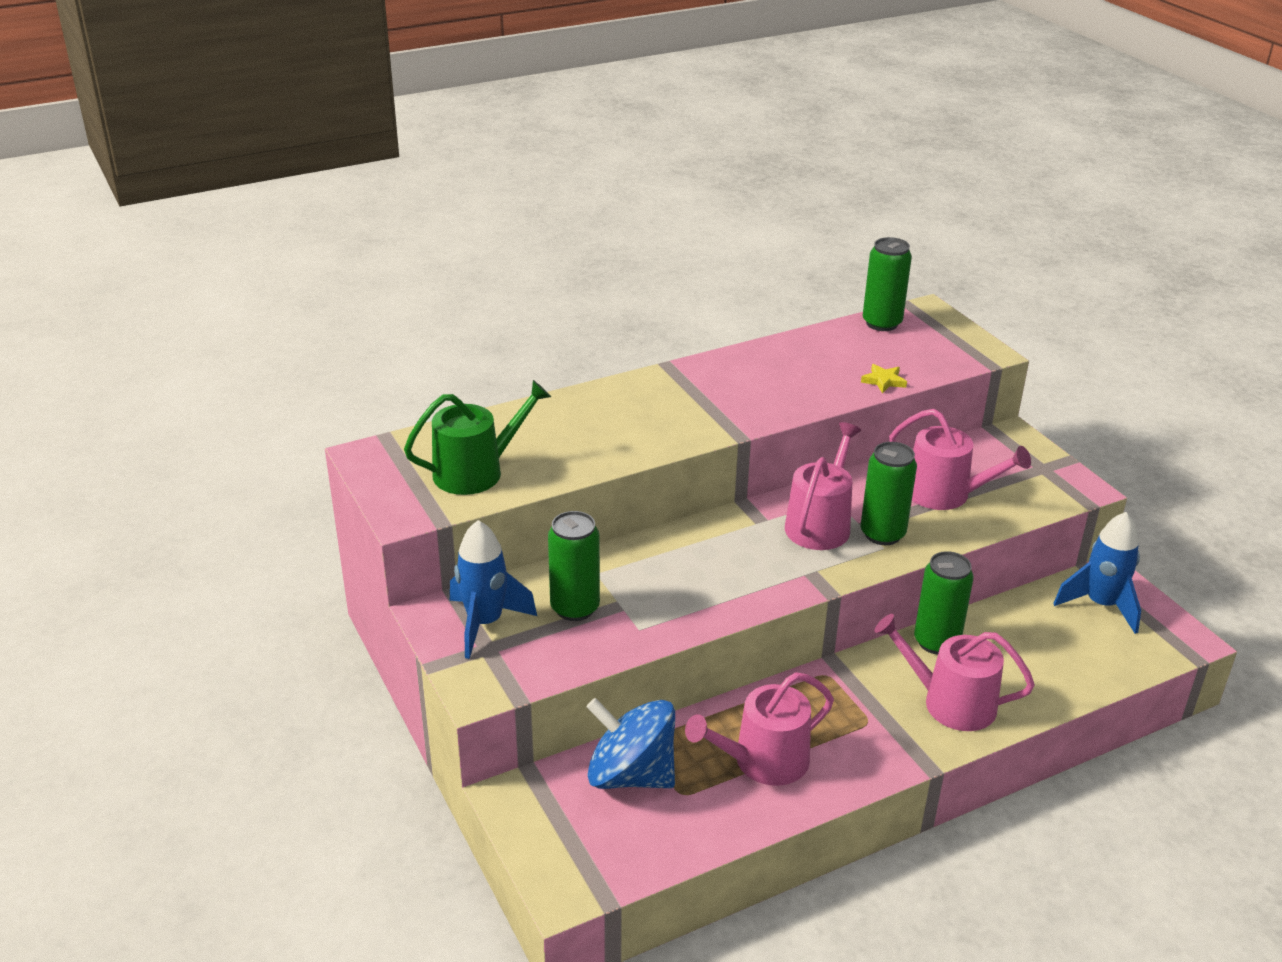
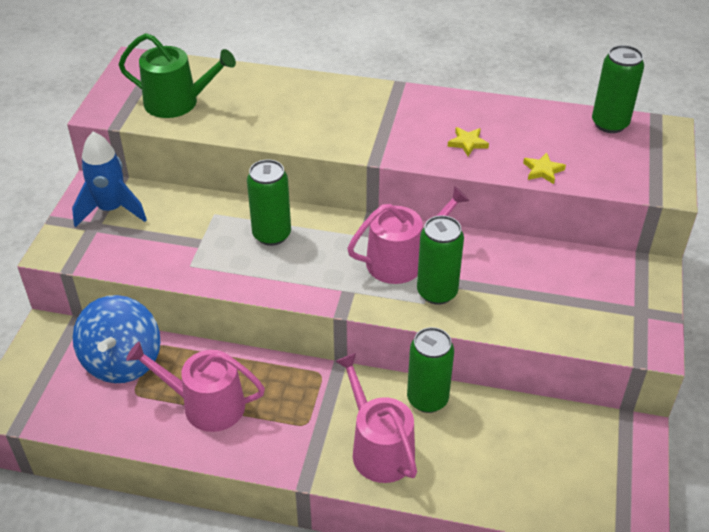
camera: 40 degrees right, 10 degrees up
green can [548,511,600,621] -> green can moved to [247,159,291,246]
blue spinning top [586,698,675,789] -> blue spinning top turned 150 degrees counterclockwise [73,295,160,383]
pink watering can [889,409,1031,510] -> none
blue rocket [1053,512,1141,634] -> none
none -> yellow star [448,127,489,156]

